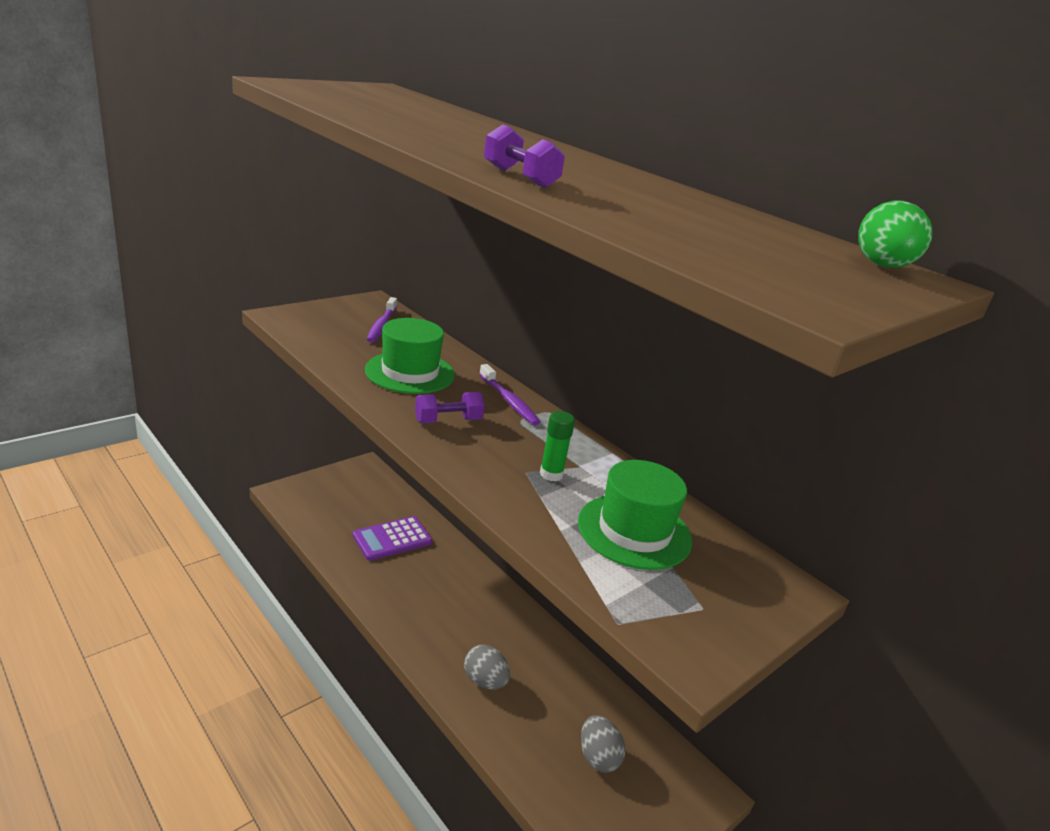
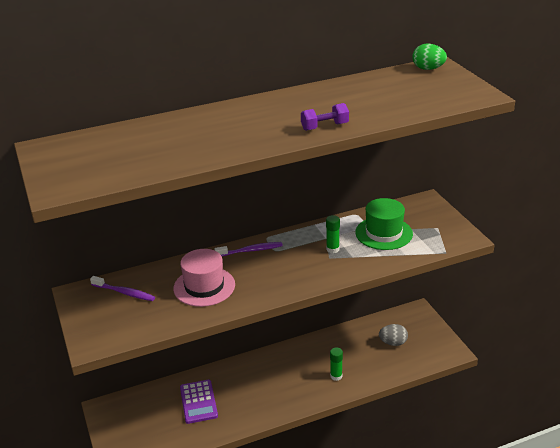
camera: 65 degrees left, 5 degrees up
green hat [365,318,455,394] -> pink hat [173,249,235,307]
purple dumbbell [415,392,485,423] -> none
grey egg [464,645,510,689] -> green glue stick [330,348,343,381]

